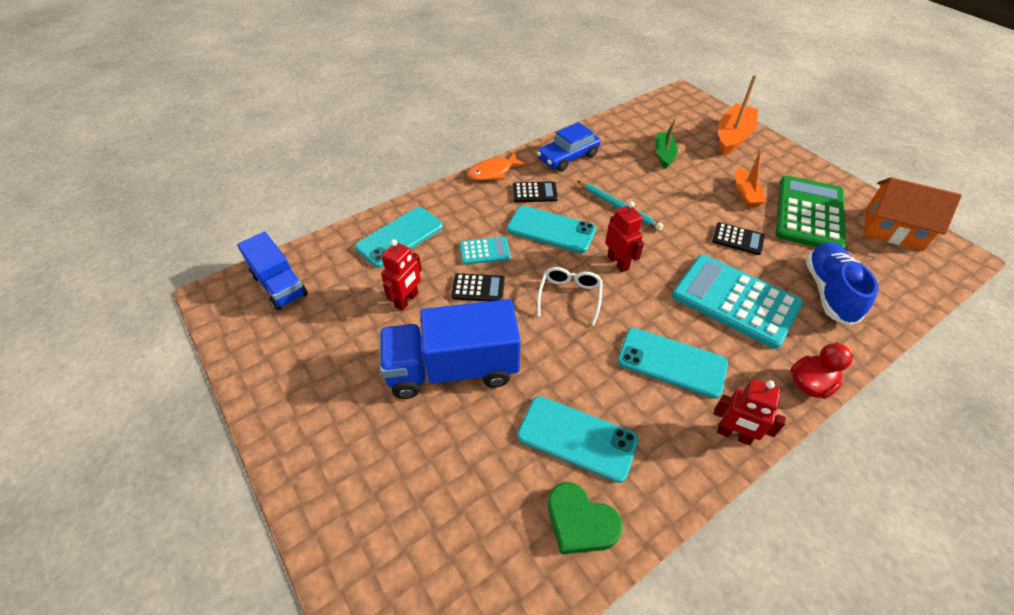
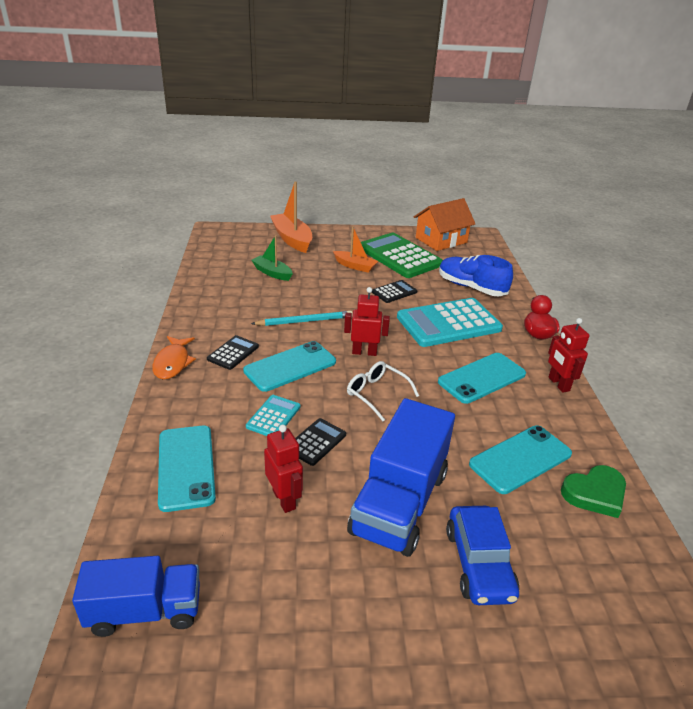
camera: 60 degrees left, 15 degrees down
blue car [537,122,601,172] -> blue car moved to [446,506,519,605]
red robot [713,379,786,445] -> red robot turned 105 degrees clockwise [548,318,589,393]

